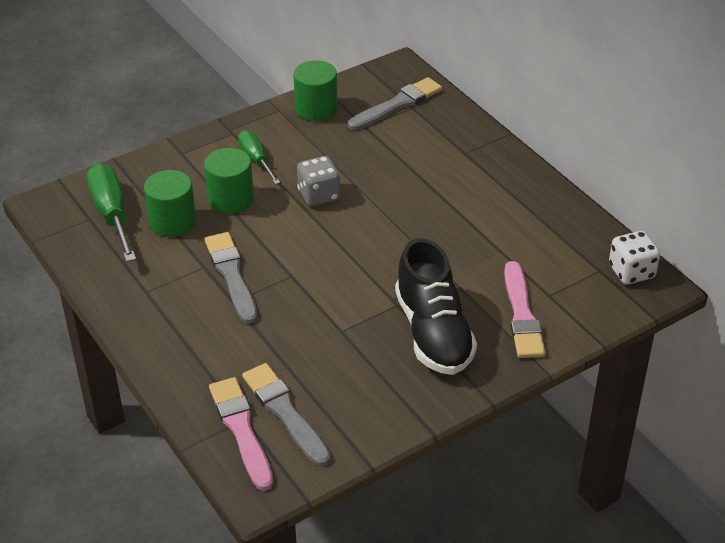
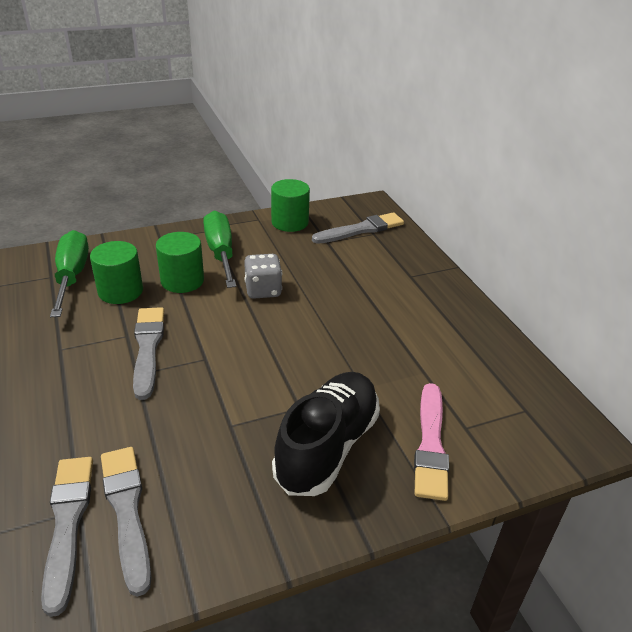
camera: 10 degrees right, 5 degrees down
pink brush [209,377,273,491] -> grey brush [41,457,93,617]
green screwdriver [238,130,280,185] -> green screwdriver [203,211,236,288], size x1.59
black shoe [395,238,477,375] -> black shoe turned 150 degrees counterclockwise [272,372,380,496]
white dice [609,231,660,285] -> none

